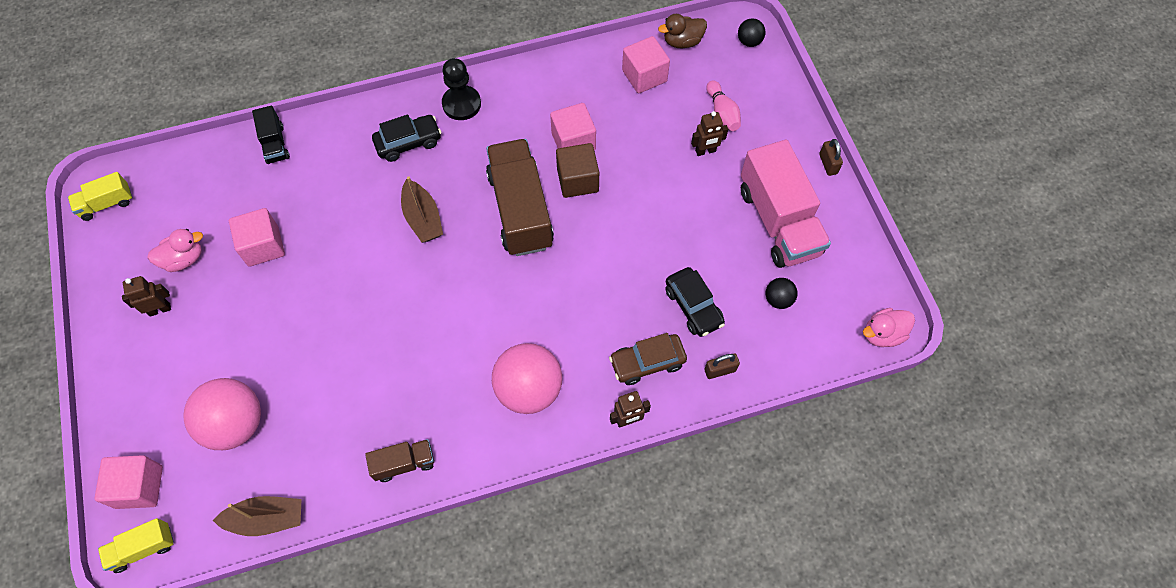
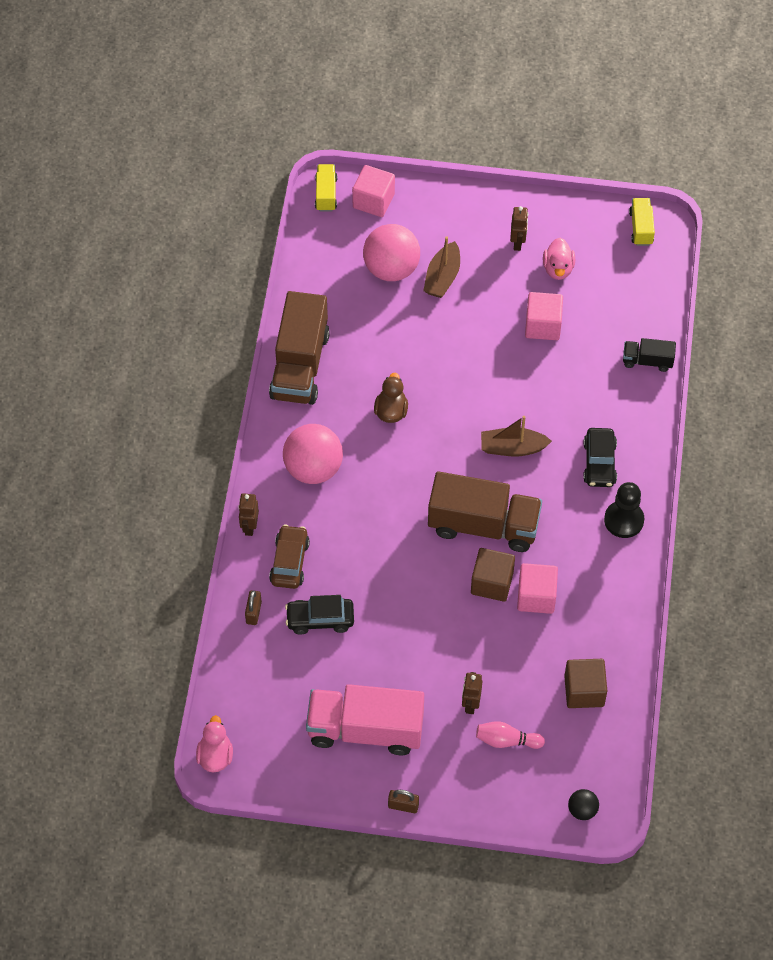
camera: 115 degrees right, 5 degrees down
brown boat [213,496,301,536] -> brown boat moved to [423,236,460,298]
brown truck [365,439,434,482] -> brown truck [269,291,330,405], size x2.06
pink cube [622,36,670,94] -> brown cube [564,659,607,708]
brown duck [658,14,707,48] -> brown duck moved to [374,373,408,423]
black ball [766,278,798,309] -> none

